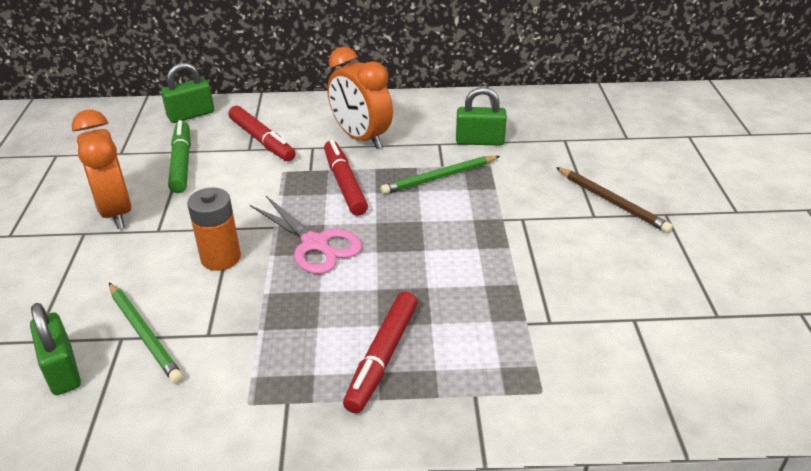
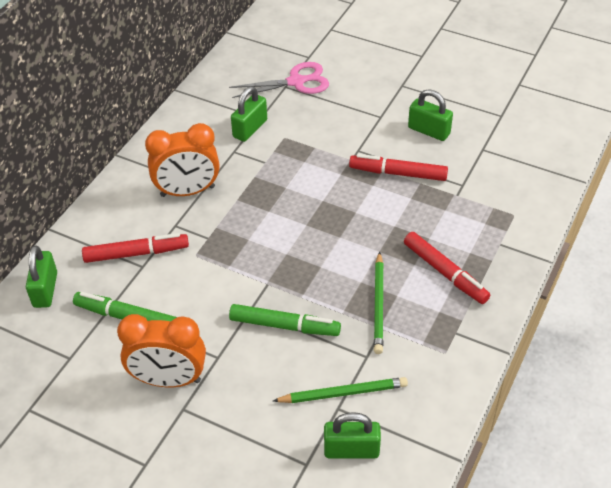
camera: 60 degrees left, 10 degrees up
orange battery [187,188,241,271] -> green marker [229,304,341,336]
pink scissors [250,196,362,274] -> pink scissors moved to [229,62,329,98]
red marker [324,140,368,216] -> red marker moved to [349,154,448,181]
green pencil [381,156,500,194] -> green pencil moved to [374,251,384,354]
brown pencil [556,167,673,233] -> none
none -> green padlock [408,89,453,141]

